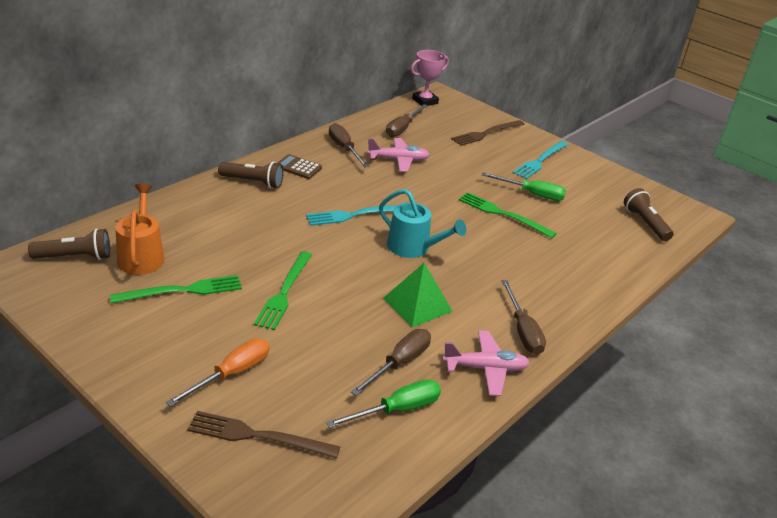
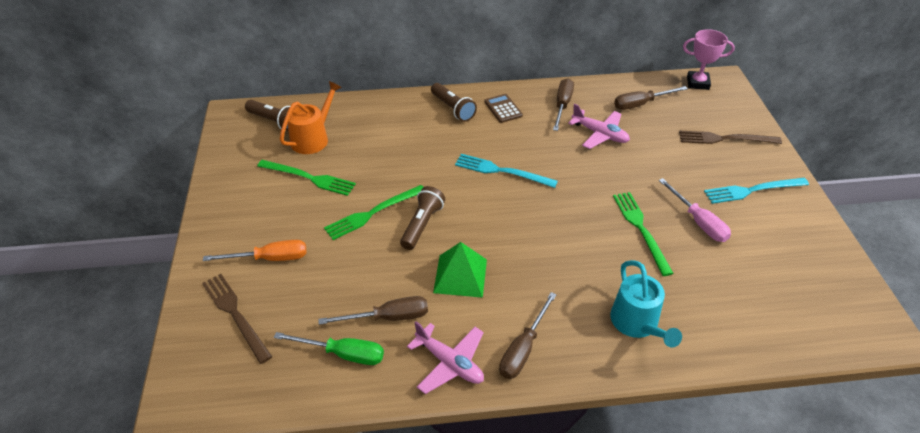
camera: 45 degrees right, 10 degrees up
turquoise watering can [379,189,466,258] -> turquoise watering can moved to [610,260,682,348]
green screwdriver [481,172,566,201] -> pink screwdriver [659,178,731,242]
brown flashlight [624,188,674,241] -> brown flashlight moved to [400,186,445,250]

